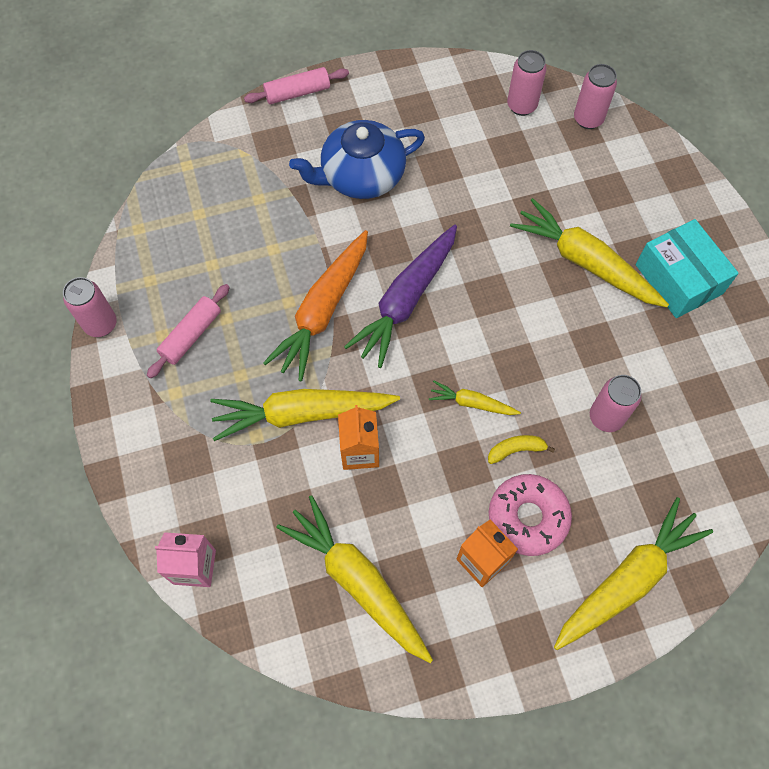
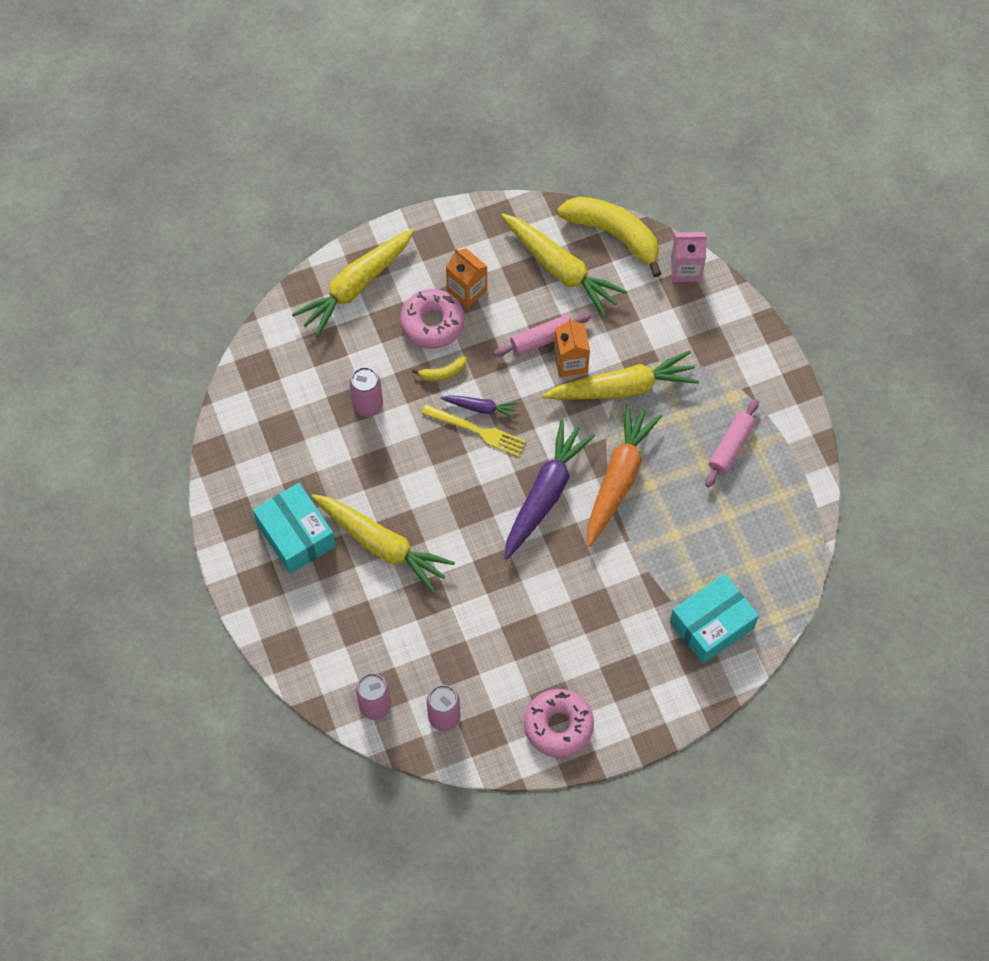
camera: 175 degrees right, 0 degrees up
pink can [63,277,117,337] -> none
pink rolling pin [244,67,349,104] -> pink rolling pin moved to [493,313,591,357]
blue teapot [289,120,425,199] -> none
yellow carrot [429,381,521,415] -> purple carrot [441,395,519,419]
none -> yellow fork [422,404,526,457]
none -> pink donut [524,689,594,758]
none -> yellow banana [557,197,662,277]
none -> turquoise box [670,574,759,664]

